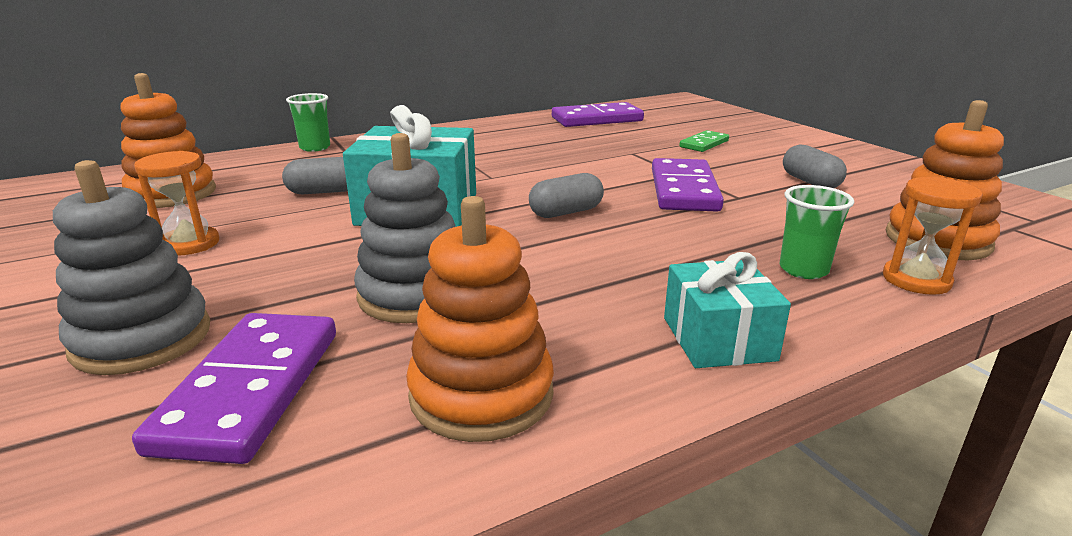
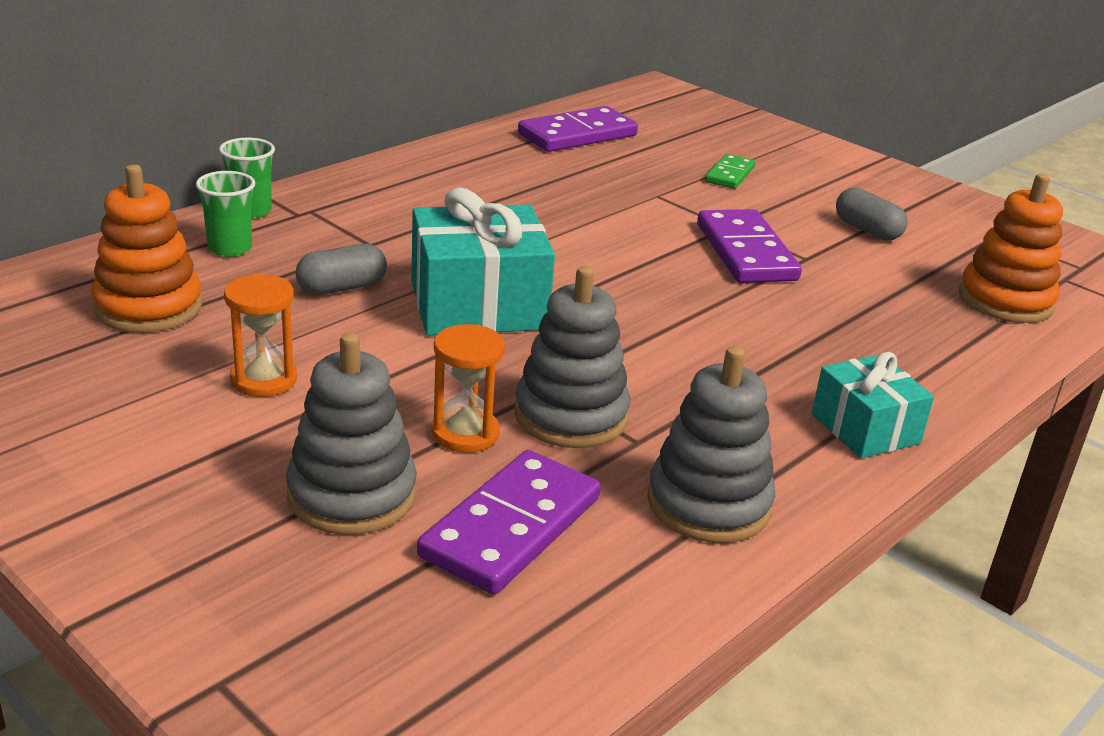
camera: 20 degrees left, 5 degrees up
purple domino [132,313,336,464] -> purple domino turned 45 degrees clockwise [417,450,601,594]
orange stacking toy [406,196,554,442] -> grey stacking toy [647,346,775,543]
grey capsule [529,173,604,218] -> none
green cup [780,185,854,279] -> green cup moved to [196,171,255,257]
orange hourglass [883,177,983,295] -> orange hourglass moved to [431,324,505,453]

